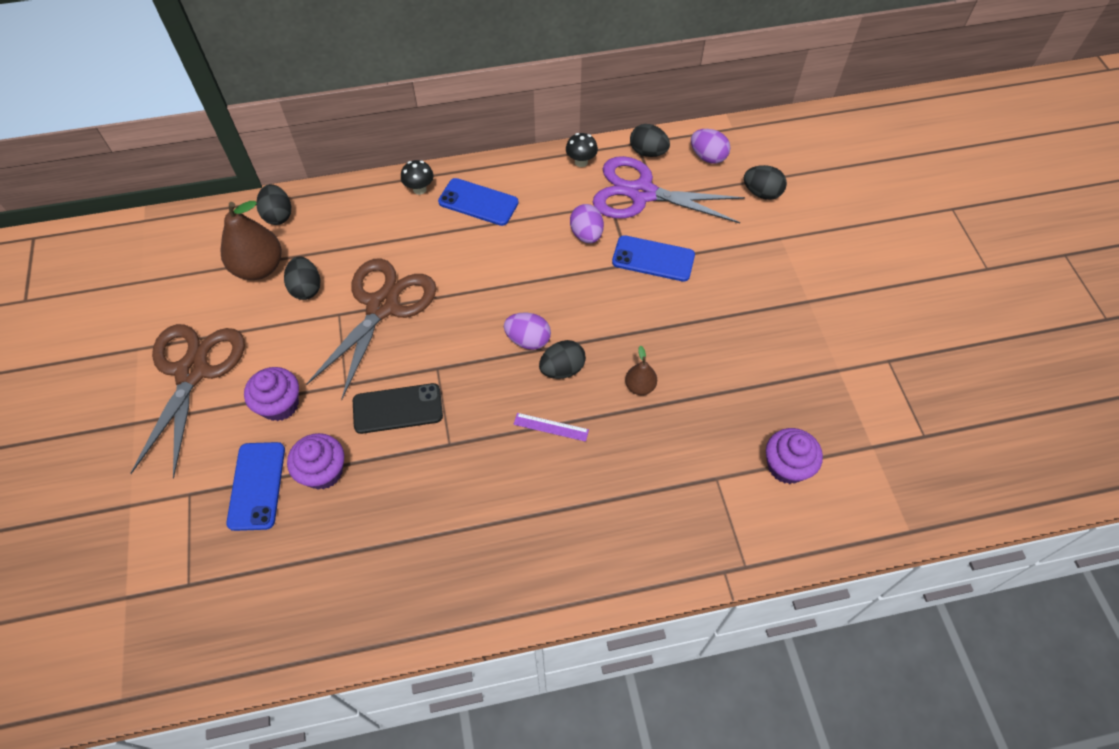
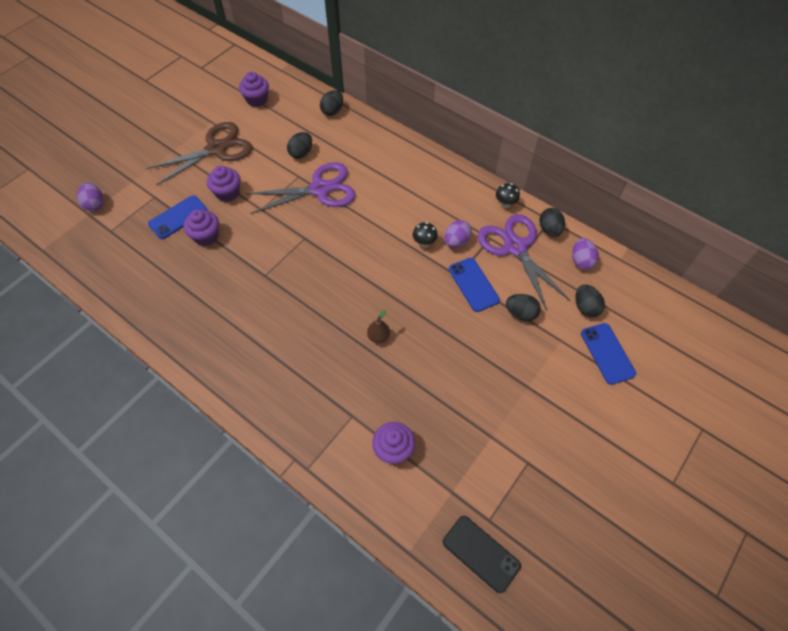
camera: 50 degrees right, 0 degrees up
brown pear [220,201,282,280] -> none
brown scissors [306,258,437,400] -> purple scissors [246,163,356,214]
black phone [353,383,443,434] -> black phone moved to [443,516,521,593]
black mushroom [401,160,434,195] -> black mushroom moved to [413,222,438,247]
blue phone [438,178,519,226] -> blue phone moved to [581,323,636,385]
purple egg [504,312,551,350] -> purple egg moved to [77,183,104,212]
purple ruler [514,413,589,442] -> none
black egg [539,340,586,379] -> black egg moved to [506,294,541,321]
none -> purple cupcake [239,72,269,107]

